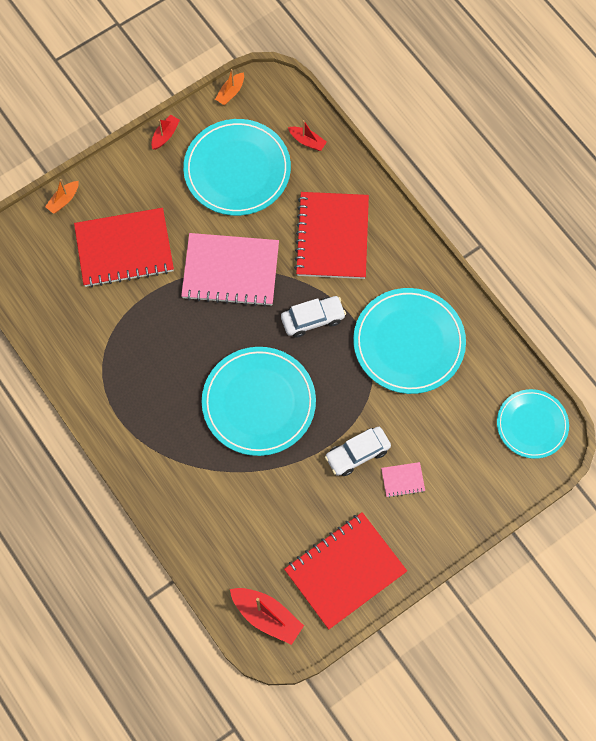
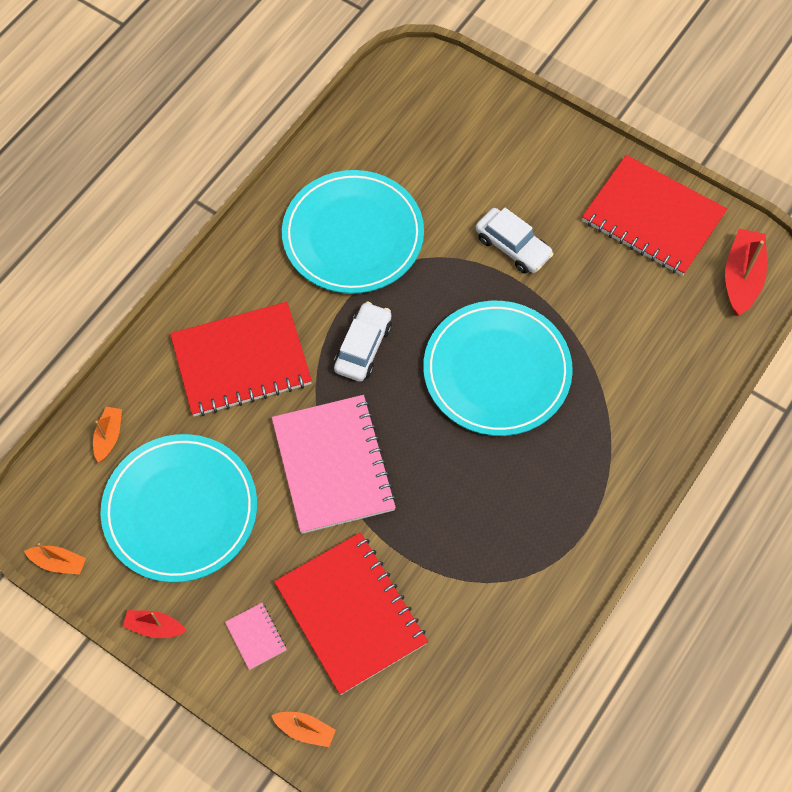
camera: 110 degrees left, 5 degrees down
white car [281,296,346,338] -> white car turned 60 degrees clockwise [334,301,392,382]
red boat [288,120,327,151] -> orange boat [93,407,122,463]
pink notebook [381,462,425,497] -> pink notebook moved to [225,603,287,670]
turquoise plate [497,389,569,459] -> none

